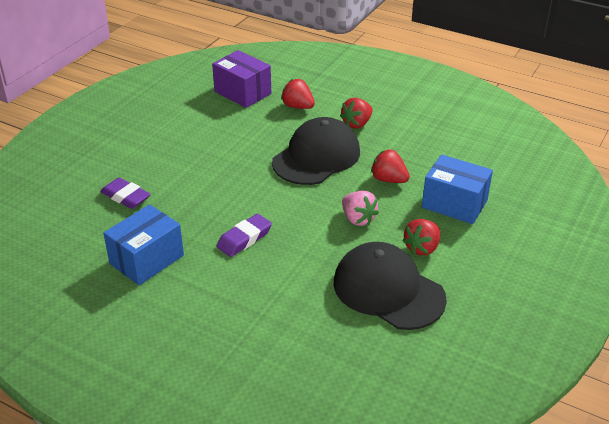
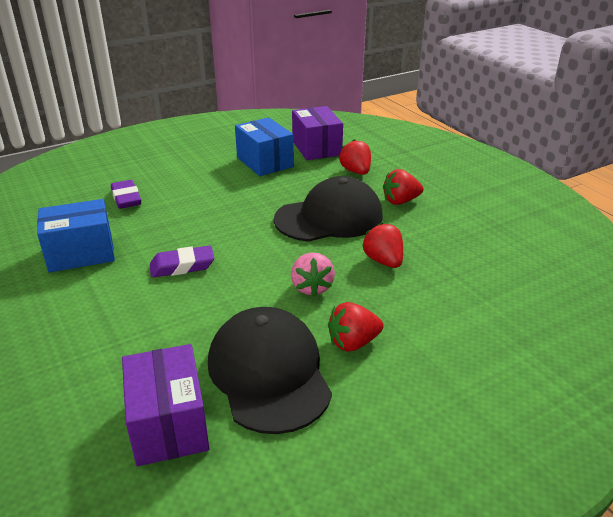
camera: 30 degrees right, 5 degrees down
blue box [422,154,493,224] -> blue box moved to [235,117,294,176]
none -> purple box [122,344,209,466]

